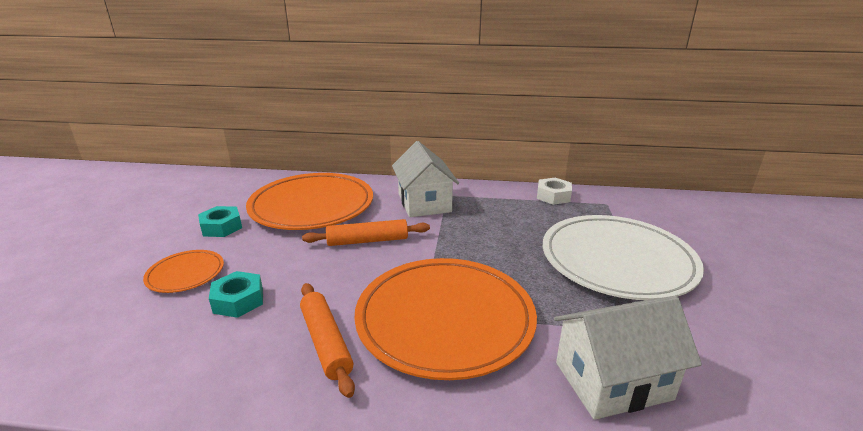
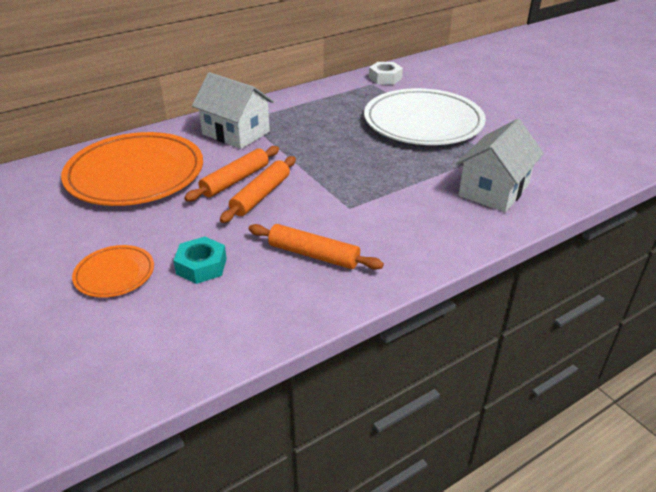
camera: 40 degrees left, 10 degrees up
turquoise nut [198,206,242,237] -> none
orange plate [354,258,537,380] -> none
white nut [537,178,572,205] -> white nut moved to [369,62,403,85]
none -> orange rolling pin [220,156,296,223]

